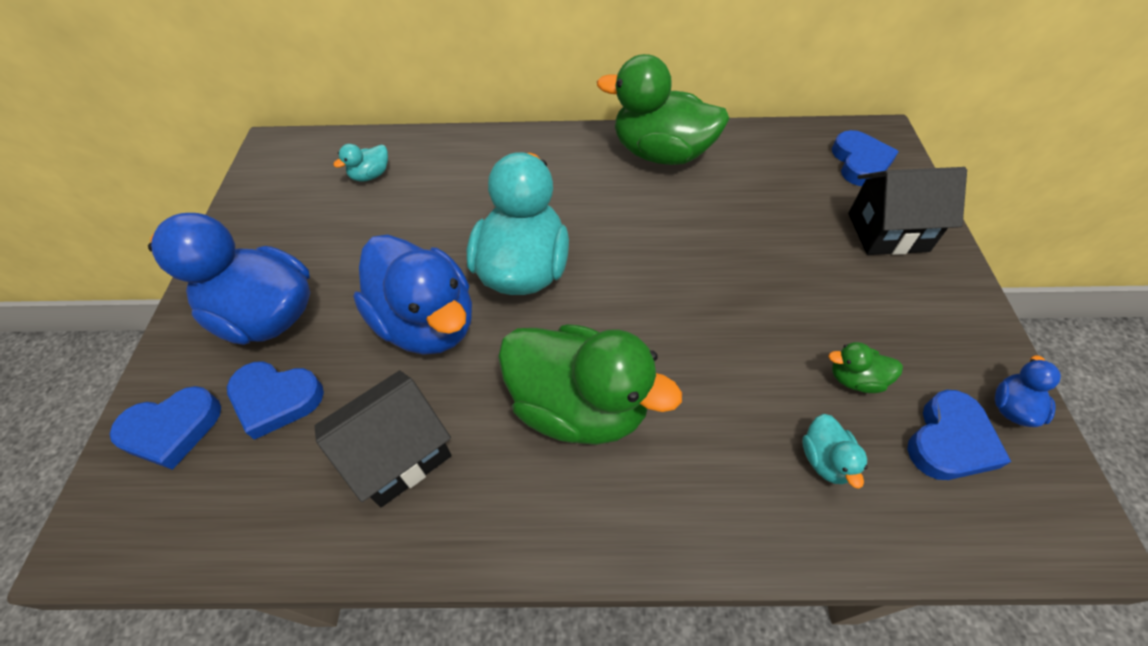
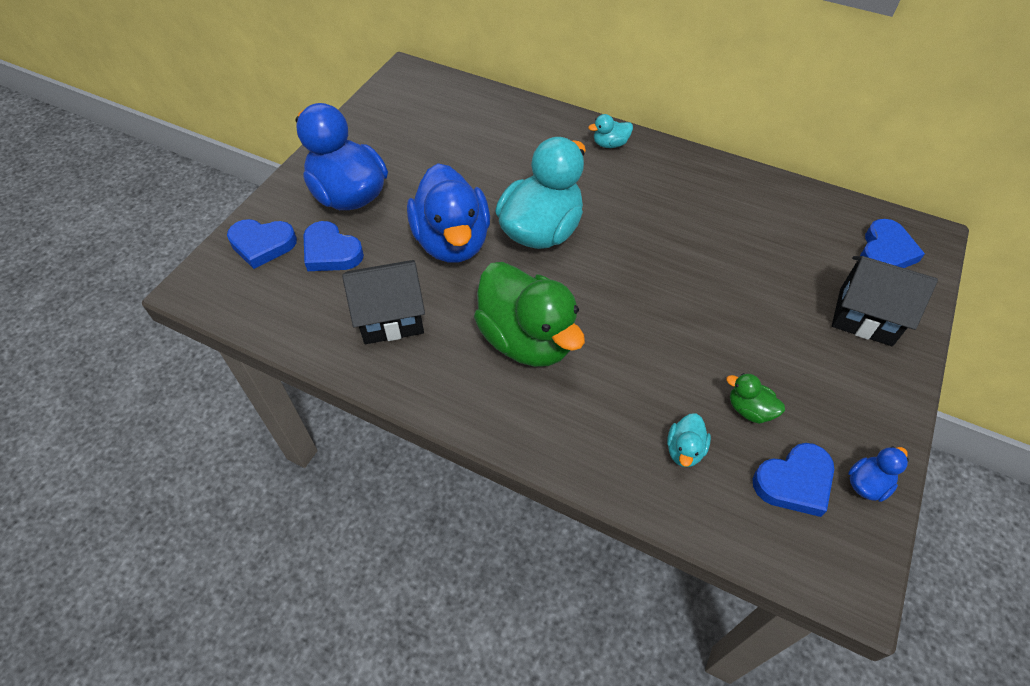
camera: 25 degrees right, 0 degrees up
turquoise duck [333,144,388,182] -> turquoise duck moved to [588,114,633,148]
green duck [597,54,729,165] -> none

